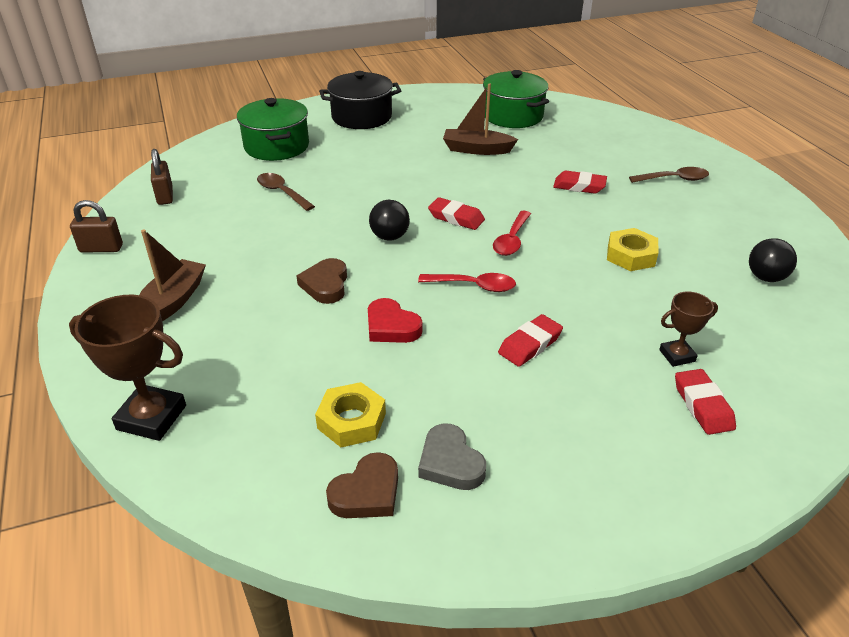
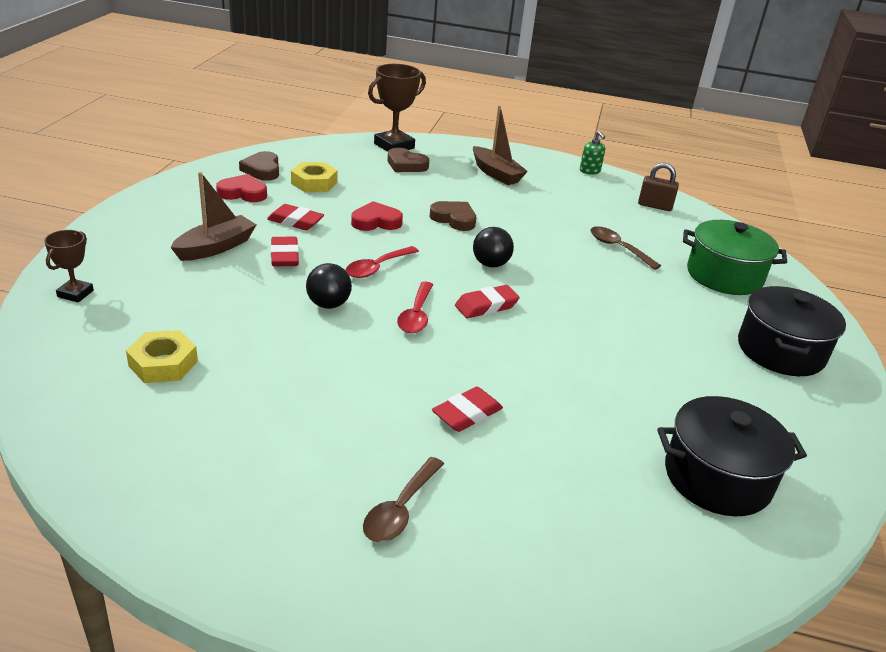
camera: 120 degrees right, 5 degrees down
brown padlock [70,200,123,253] -> green soap dispenser [580,131,605,174]
brown spoon [257,173,315,211] -> brown spoon turned 120 degrees counterclockwise [590,226,661,270]
grey heart [418,423,486,490] -> red heart [216,174,267,202]
brown boat [443,83,518,155] -> brown boat moved to [170,172,257,261]
green pot [483,70,549,128] -> black pot [657,396,807,516]
red spoon [493,211,531,256] -> red spoon turned 135 degrees counterclockwise [397,281,433,333]
yellow nut [607,228,658,271] -> yellow nut moved to [126,330,198,383]
brown trophy [659,291,718,367] -> brown trophy moved to [44,230,94,303]
red eraser [675,369,736,435] -> red eraser moved to [267,204,324,230]
black ball [749,238,797,282] -> black ball moved to [306,263,352,309]
none -> brown heart [388,147,429,172]

